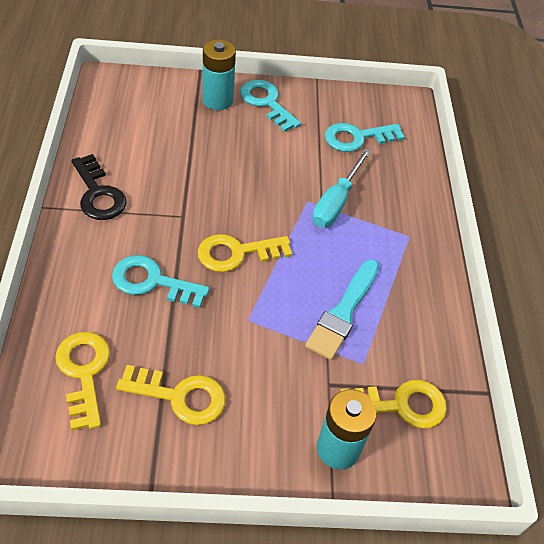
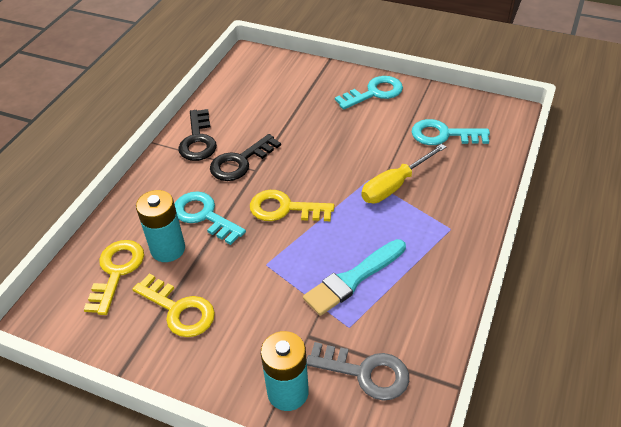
camera: 30 degrees right, 5 degrees down
turquoise battery [202,40,236,110] -> turquoise battery moved to [136,190,185,262]
turquoise key [240,80,301,132] -> turquoise key turned 75 degrees clockwise [335,76,403,110]
turquoise screwdriver [312,148,371,227] -> yellow screwdriver [361,144,446,203]
yellow key [341,380,447,428] -> grey key [307,342,409,401]
none -> black key [210,134,281,181]

